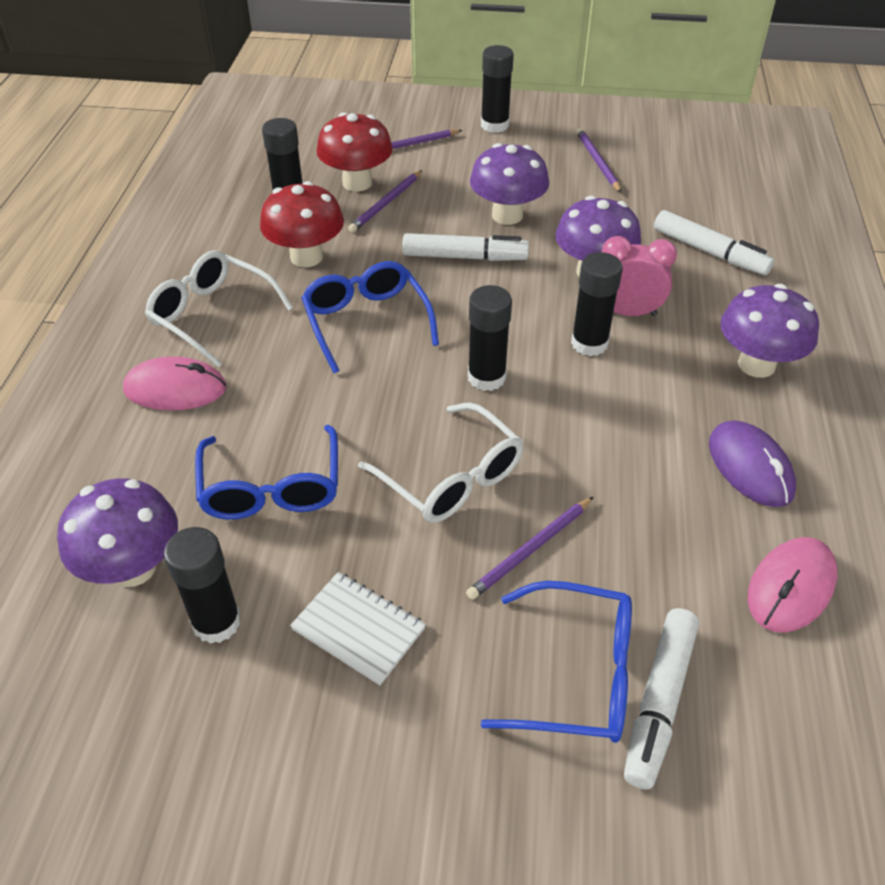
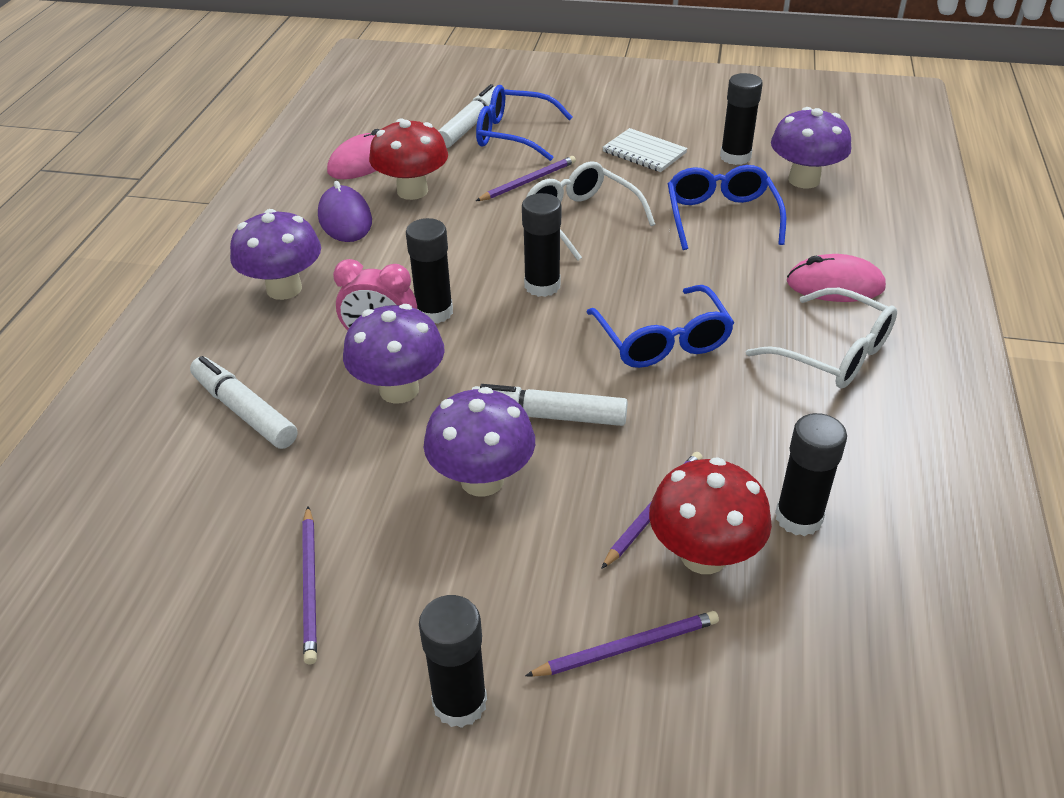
camera: 175 degrees left, 5 degrees down
red mushroom [260,181,344,267] -> red mushroom moved to [369,119,448,200]

